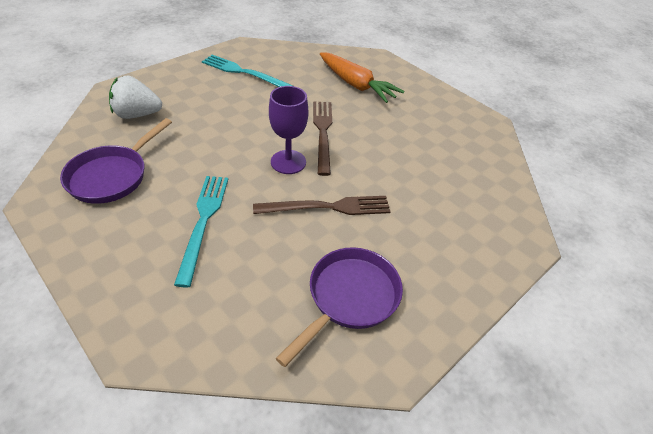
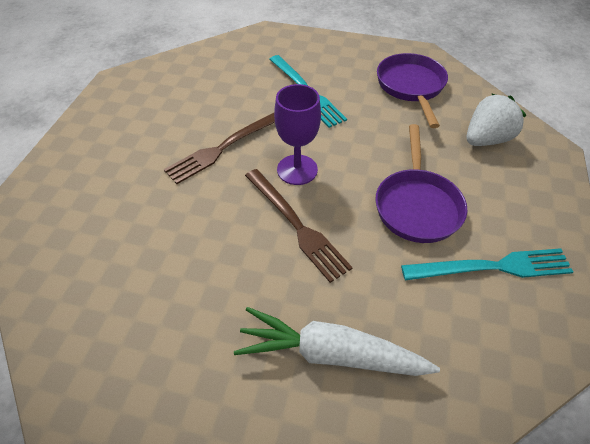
camera: 150 degrees right, 5 degrees up
purple pan [276,247,403,367] -> purple pan moved to [375,124,467,243]
orange carrot [320,52,405,103] -> white carrot [234,307,440,376]

